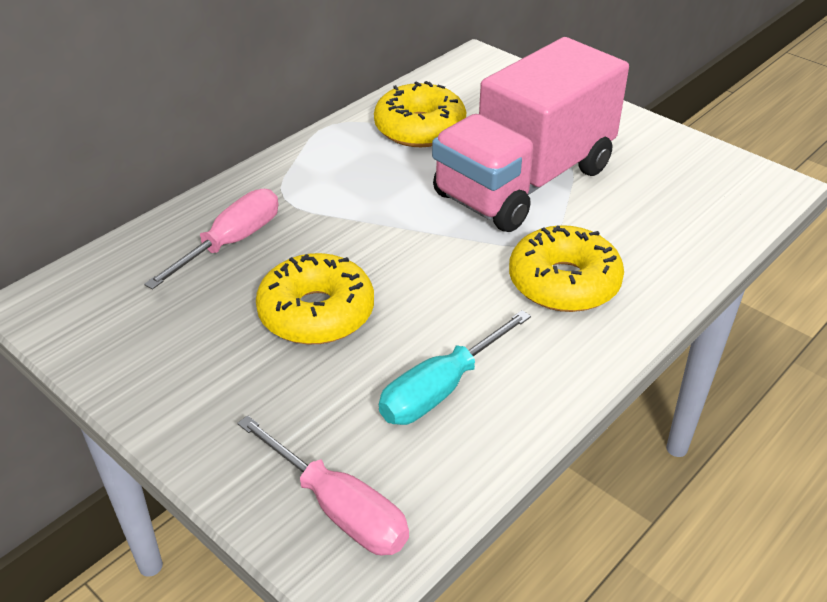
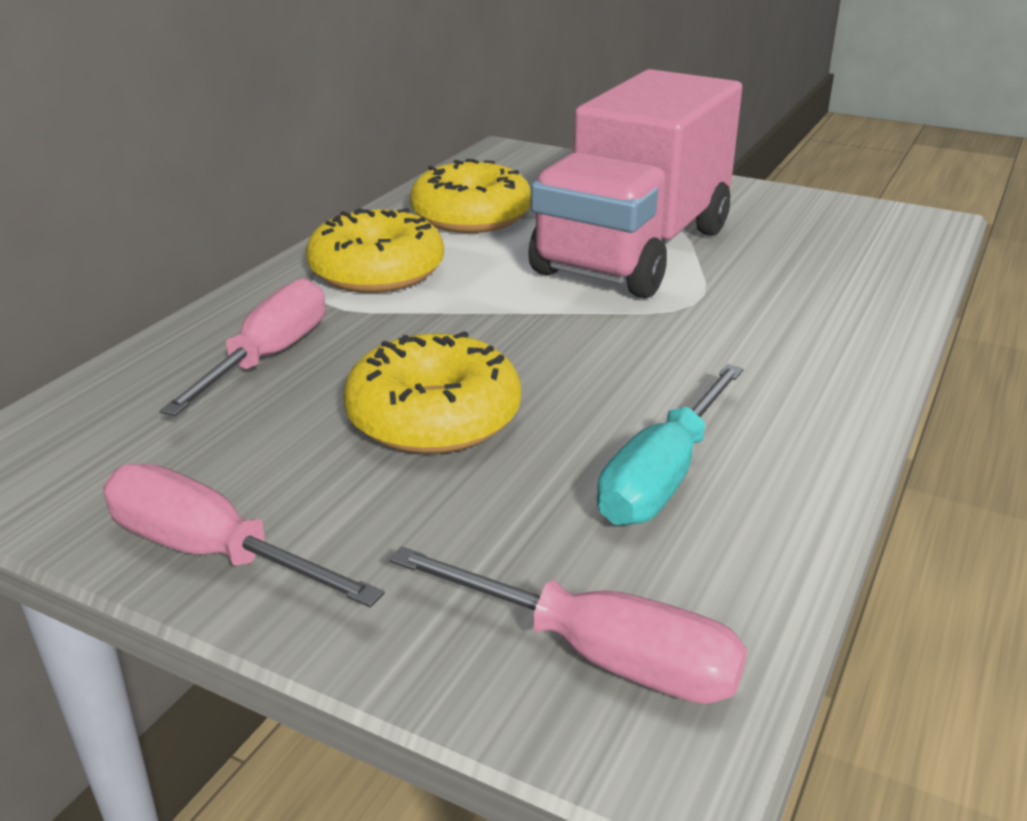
camera: 15 degrees left, 10 degrees down
yellow donut [509,225,624,312] -> yellow donut moved to [306,208,444,293]
none -> pink screwdriver [103,463,385,607]

